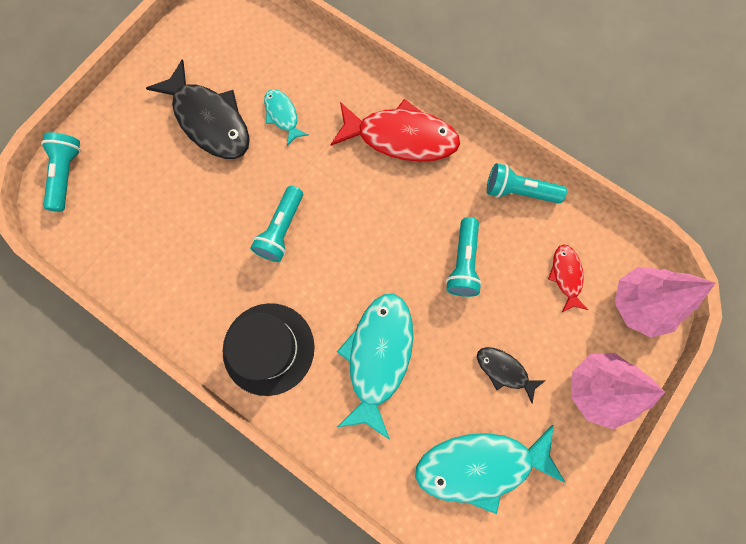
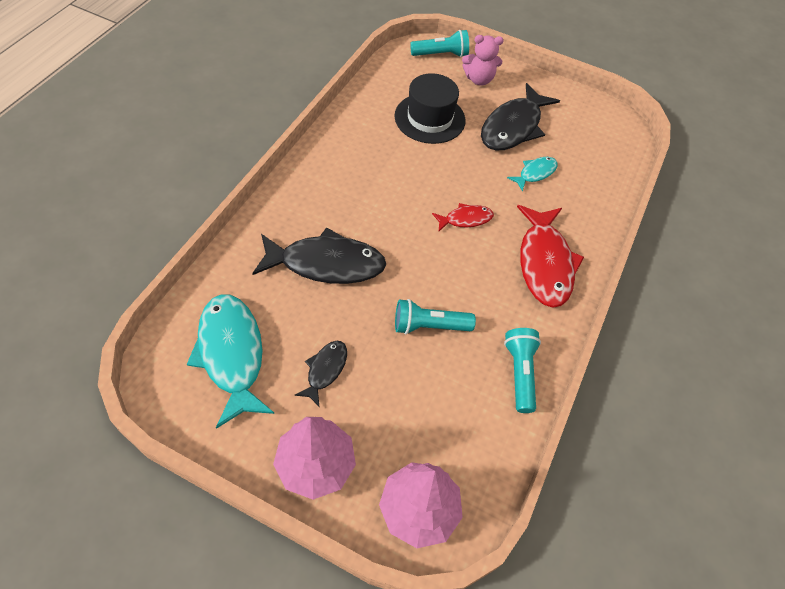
camera: 75 degrees right, 20 degrees down
black hat [223,303,315,396] -> black hat moved to [394,73,466,144]
turquoise flashlight [250,186,303,262] -> none
turquoise fish [337,294,413,440] -> black fish [252,227,386,284]
red fish [548,244,588,312] -> red fish moved to [432,203,494,231]
none -> pink teddy bear [462,35,504,86]

